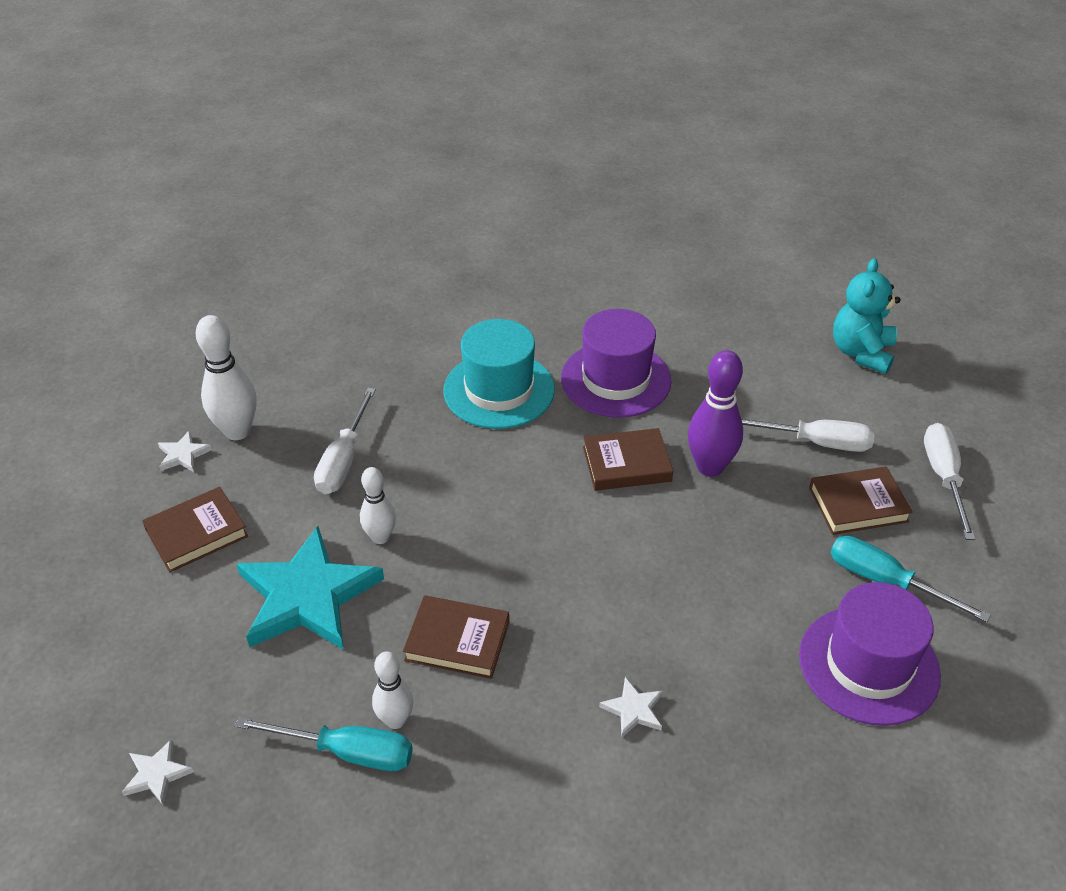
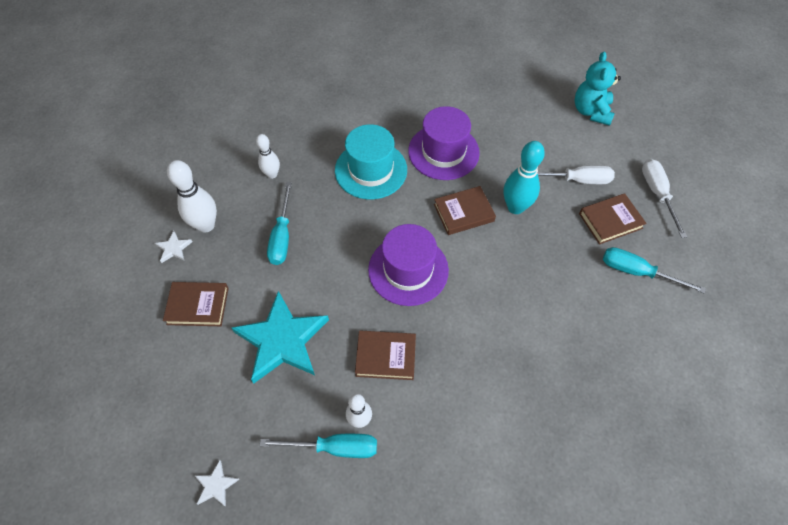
camera: 10 degrees left, 15 degrees up
brown book [142,487,248,573] -> brown book turned 45 degrees clockwise [163,282,229,326]
white screwdriver [314,388,376,494] -> turquoise screwdriver [267,182,292,265]
white bowling pin [360,467,396,544] -> white bowling pin moved to [256,134,280,179]
white star [599,677,663,738] -> none
purple bowling pin [688,350,743,477] -> turquoise bowling pin [503,141,545,214]
purple hat [799,582,941,726] -> purple hat moved to [368,224,449,306]

